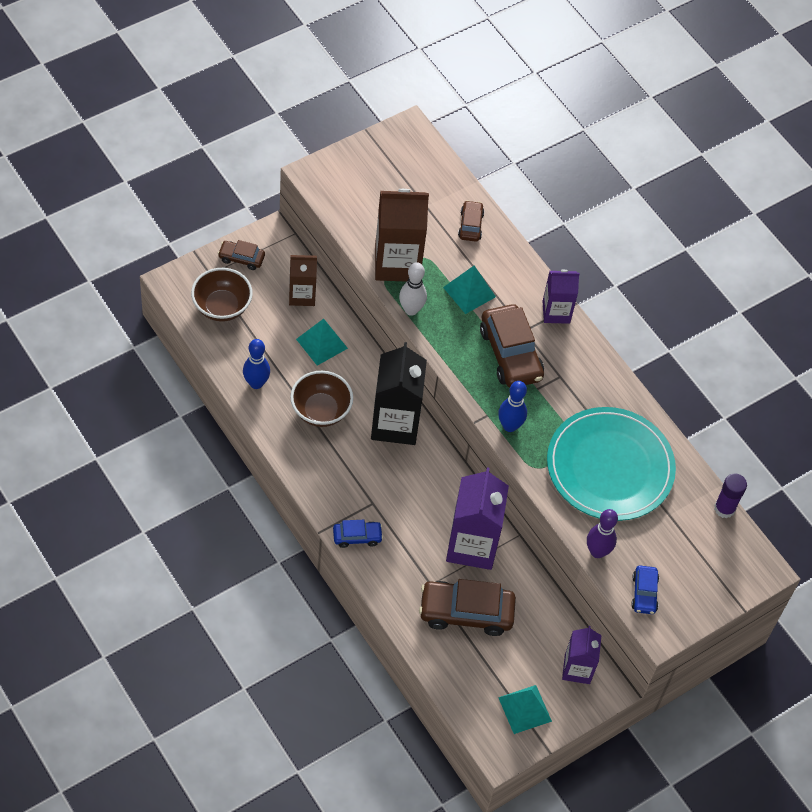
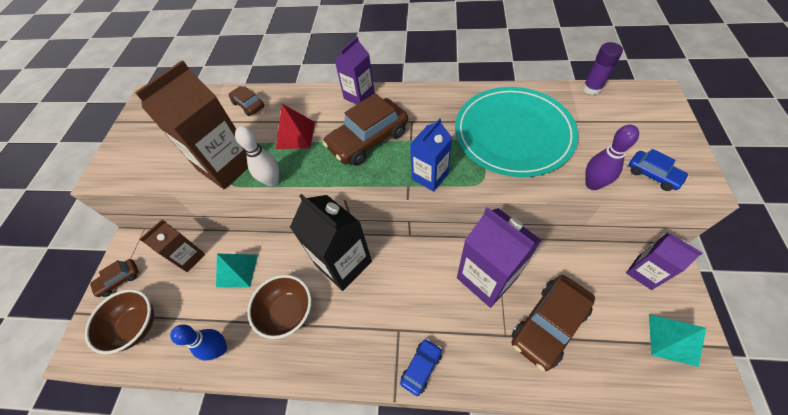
camera: 40 degrees left, 0 degrees up
turquoise pyramid [443,266,496,314] -> red pyramid [276,104,315,149]
brown car [480,304,544,388] -> brown car turned 120 degrees clockwise [323,93,408,166]
blue bowling pin [498,381,527,432] -> blue carton [410,118,452,192]

